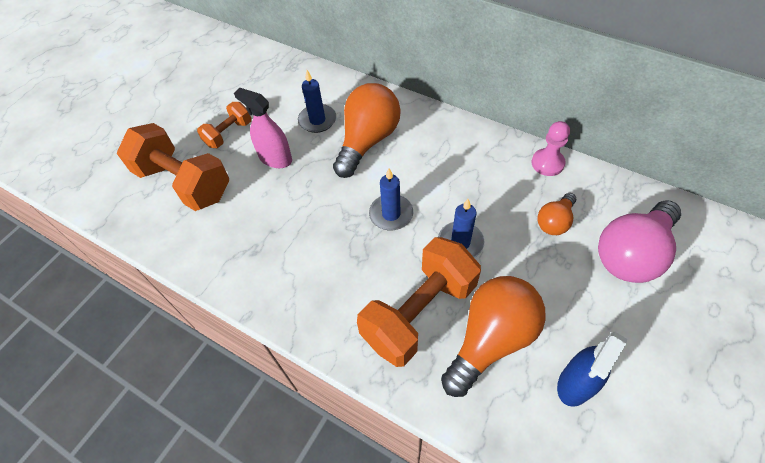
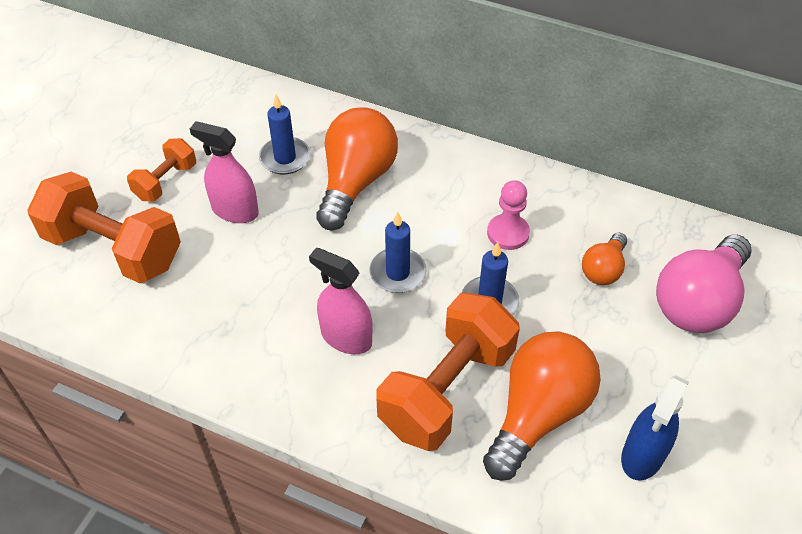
camera: 10 degrees left, 5 degrees down
pink pawn [531,121,570,176] -> pink pawn moved to [487,180,530,250]
none -> pink spray bottle [309,248,373,354]

